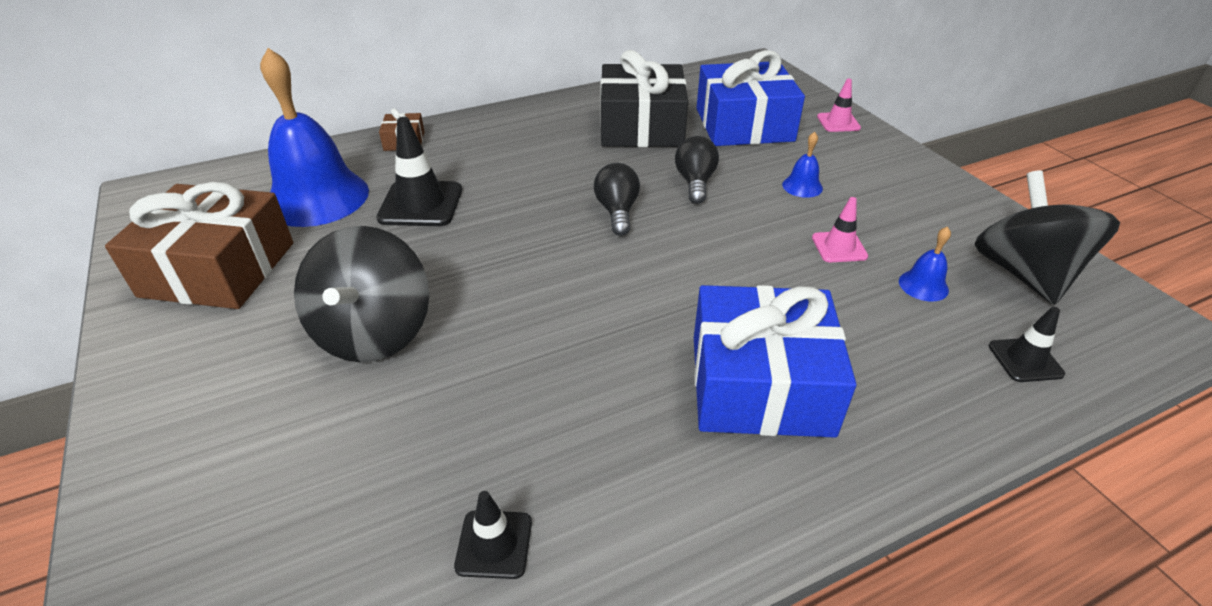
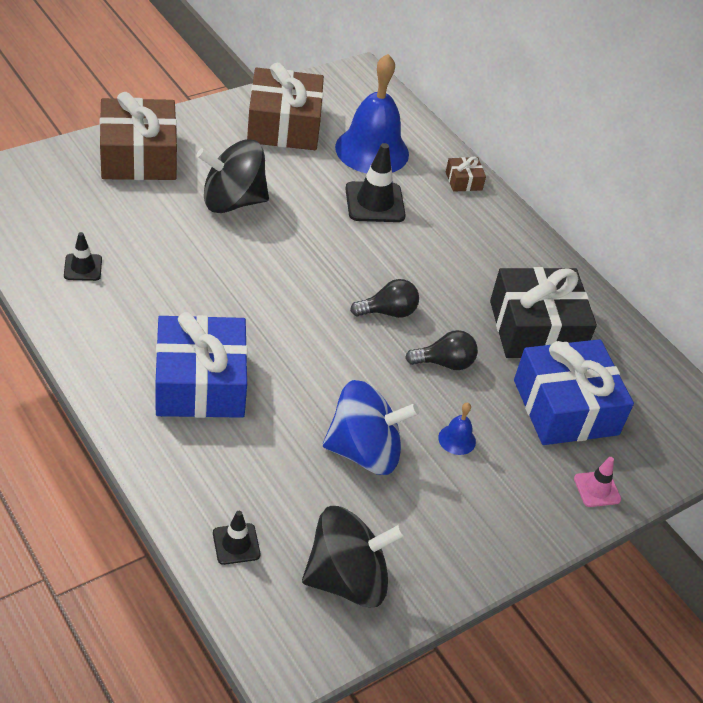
camera: 75 degrees right, 5 degrees up
pink traffic cone [812,197,868,262] -> blue spinning top [323,380,419,475]
blue bell [899,226,951,302] -> none
none -> brown gift [100,92,177,180]

